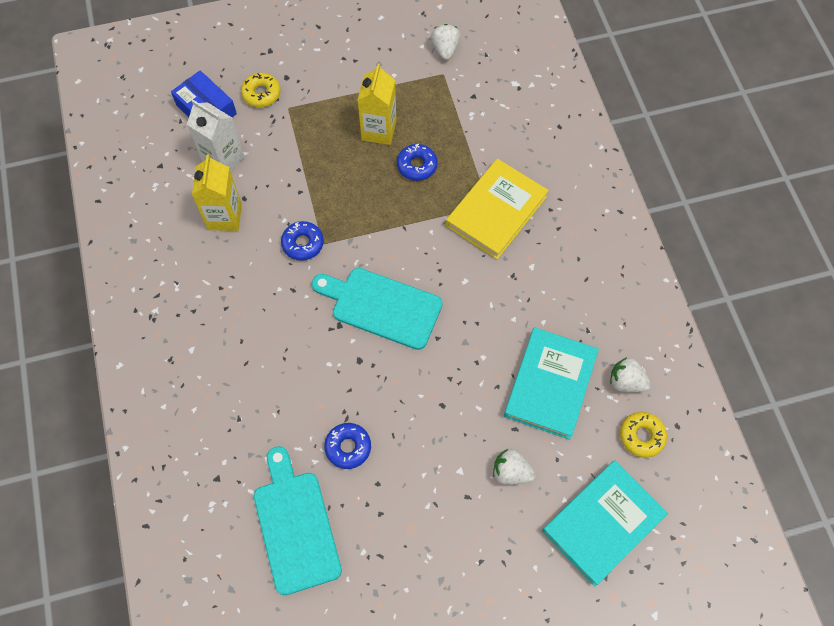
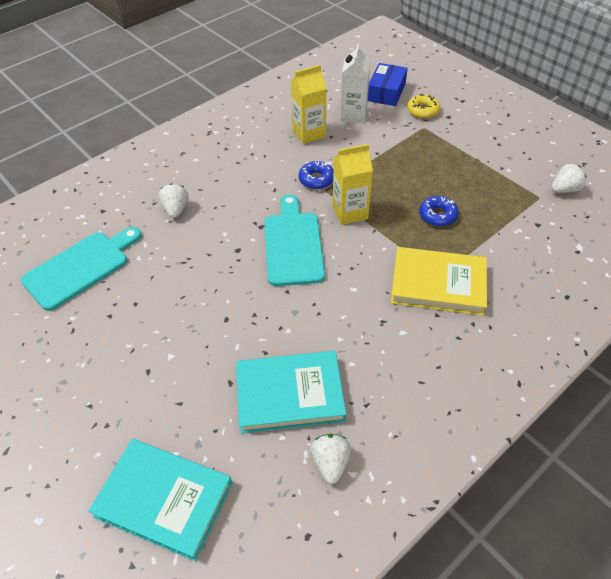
camera: 65 degrees right, 15 degrees down
blue donut [324,423,371,469] -> none
yellow carton [357,64,396,145] -> yellow carton moved to [333,144,373,225]
white strawberry [493,448,536,485] -> white strawberry moved to [158,183,188,218]
yellow donut [620,412,667,458] -> none

